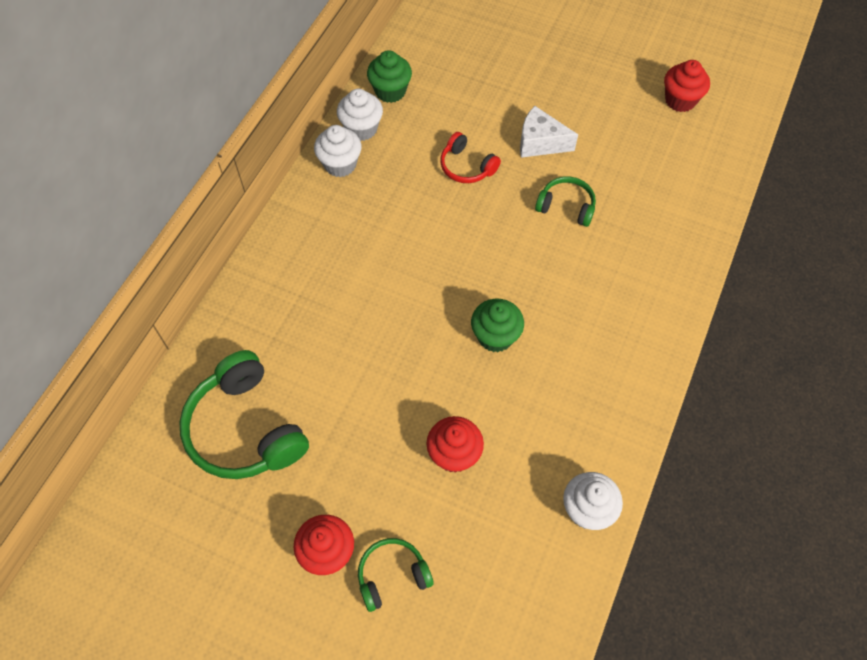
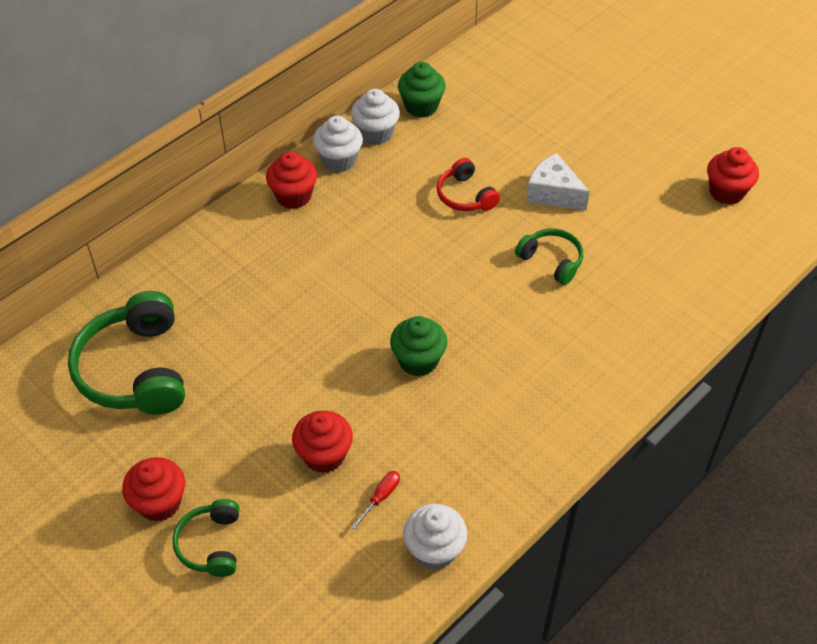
camera: 20 degrees right, 10 degrees down
green headphones [358,538,434,612] -> green headphones turned 90 degrees counterclockwise [172,499,239,577]
none -> red cupcake [266,151,317,209]
none -> red screwdriver [351,471,400,530]

